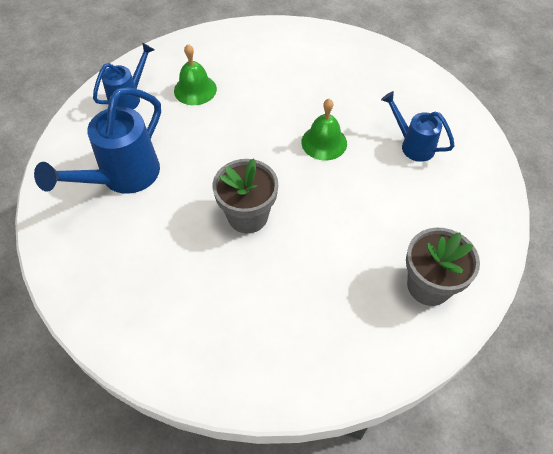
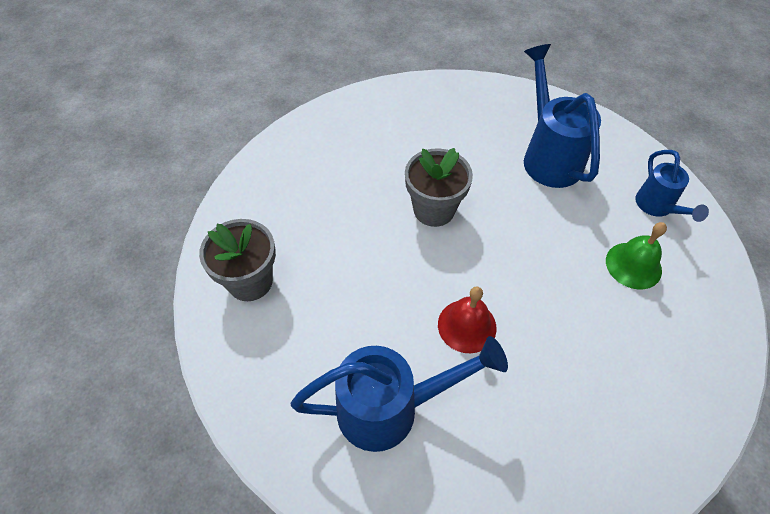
camera: 130 degrees right, 0 degrees up
green bell [301,99,347,161] -> red bell [438,286,497,353]
blue watering can [381,91,455,162] -> blue watering can [291,336,508,452], size x1.70

